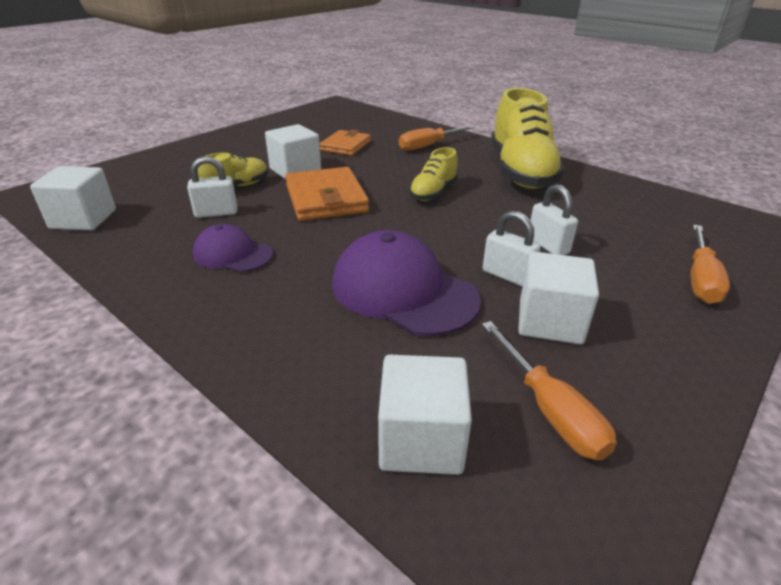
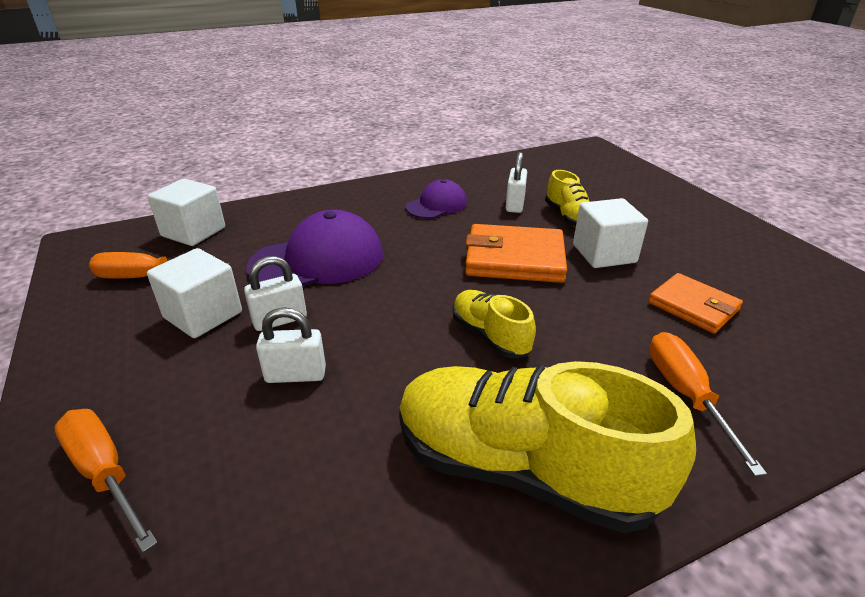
camera: 115 degrees right, 0 degrees up
white cube [30,166,116,230] -> none

